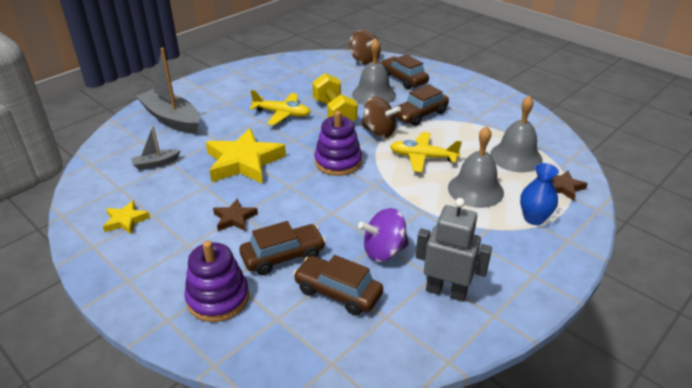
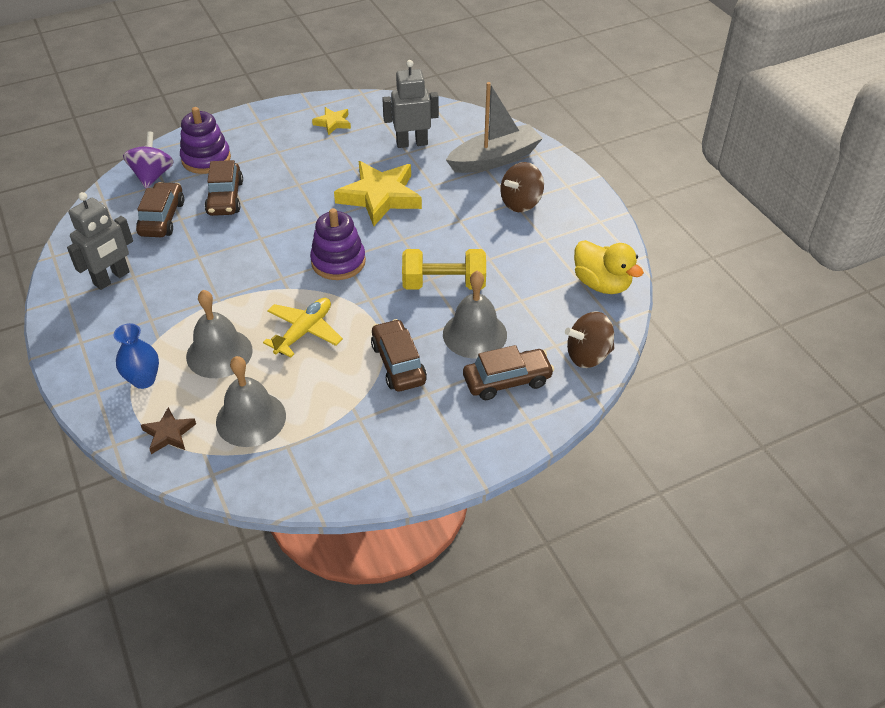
camera: 110 degrees right, 10 degrees up
grey boat [131,126,181,170] -> grey robot [382,60,439,148]
brown star [213,198,258,231] -> none
yellow plane [249,90,310,125] -> none
brown car [293,255,383,316] -> brown car turned 45 degrees counterclockwise [136,182,184,237]
purple spinning top [358,208,409,262] -> purple spinning top moved to [123,132,174,188]
brown spinning top [361,97,401,138] -> brown spinning top moved to [500,162,544,212]
none -> yellow duck [574,240,644,294]

